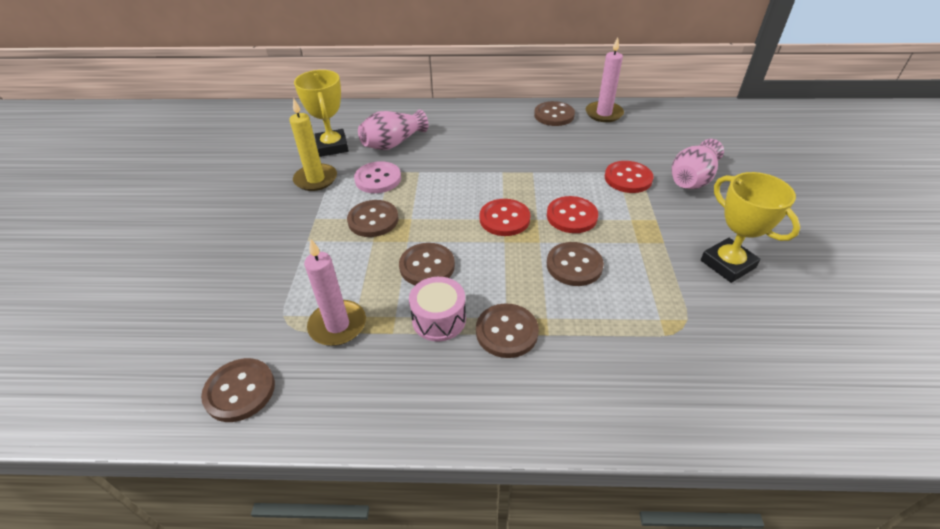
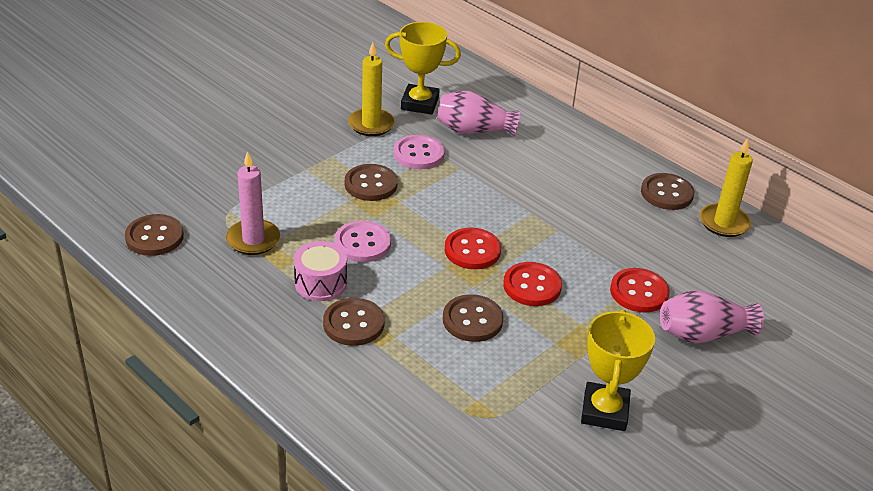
camera: 40 degrees right, 5 degrees down
yellow trophy [294,70,349,157] -> yellow trophy turned 75 degrees clockwise [385,22,461,115]
brown button [399,243,455,285] -> pink button [335,221,391,262]
pink candle [586,37,624,122] -> yellow candle [700,138,753,237]

